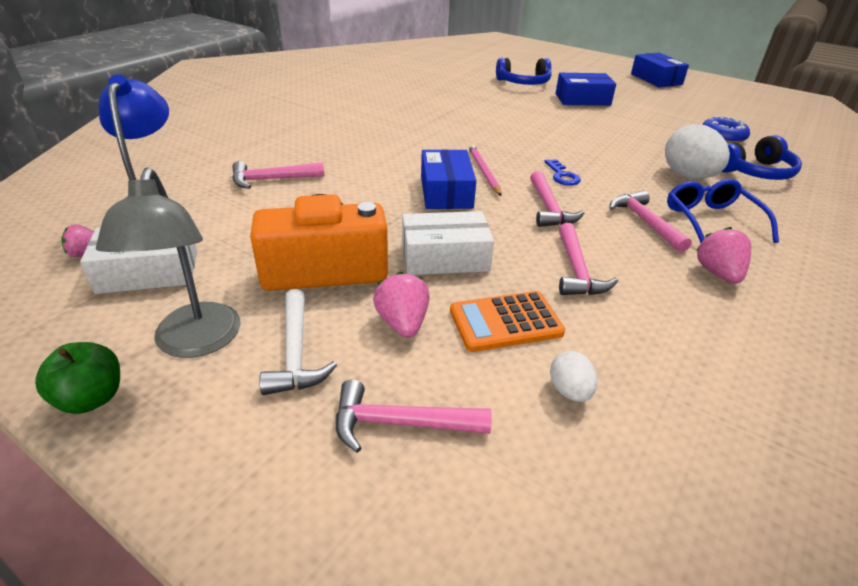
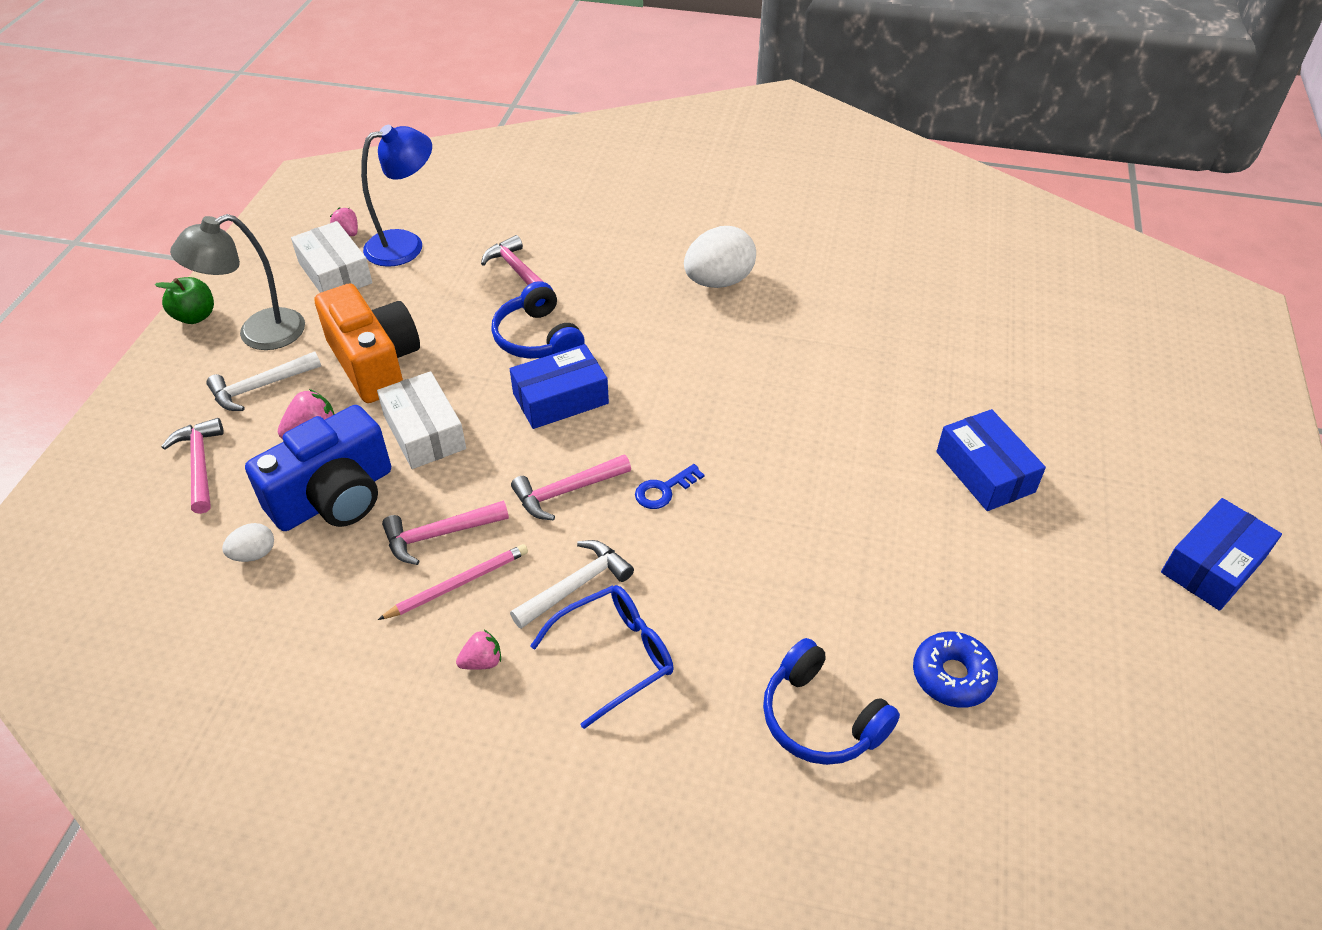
camera: 70 degrees right, 10 degrees up
orange calculator [450,291,565,352] -> blue camera [245,405,391,531]
pink pencil [469,144,501,196] -> pink pencil moved to [378,544,528,620]
blue headphones [496,58,552,85] -> blue headphones moved to [491,281,585,359]
pink hammer [610,190,692,253] -> white hammer [510,540,634,629]
white egg [665,124,730,179] -> white egg moved to [684,226,756,288]
pink strawberry [696,227,751,284] -> pink strawberry [456,630,501,670], size x0.66

